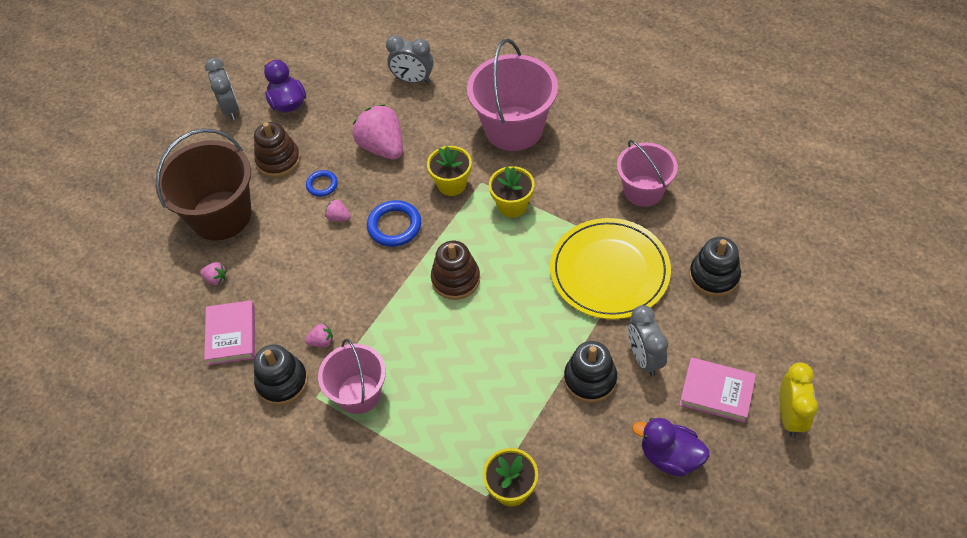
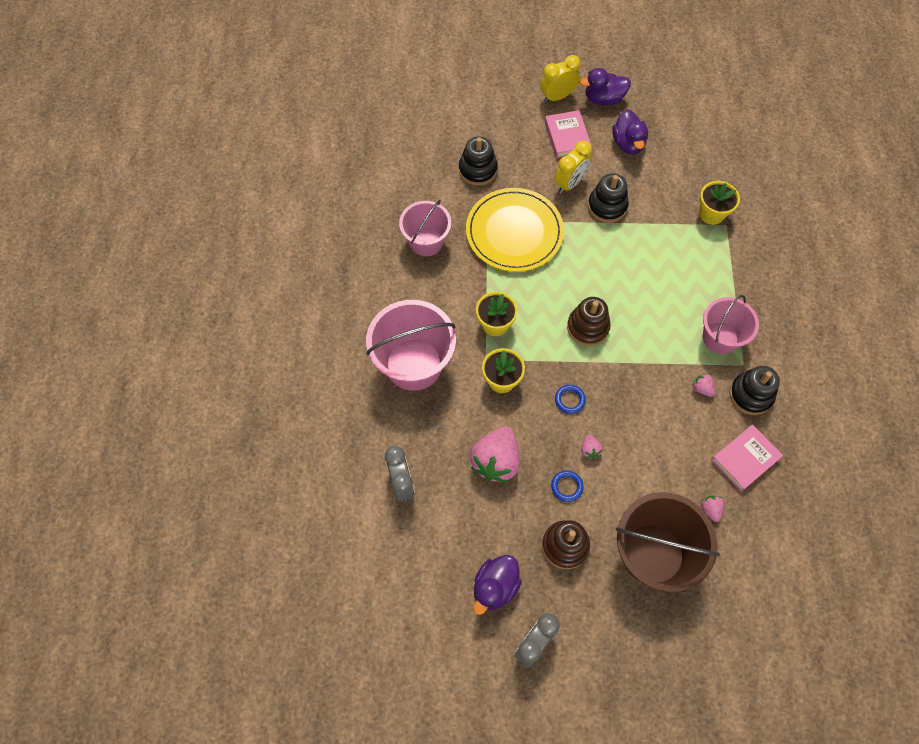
camera: 125 degrees left, 10 degrees up
blue ring [367,200,421,247] -> blue ring [555,385,586,414], size x0.60
grey clock [628,305,668,376] -> yellow clock [554,141,592,194]
none -> purple duck [580,68,631,106]

